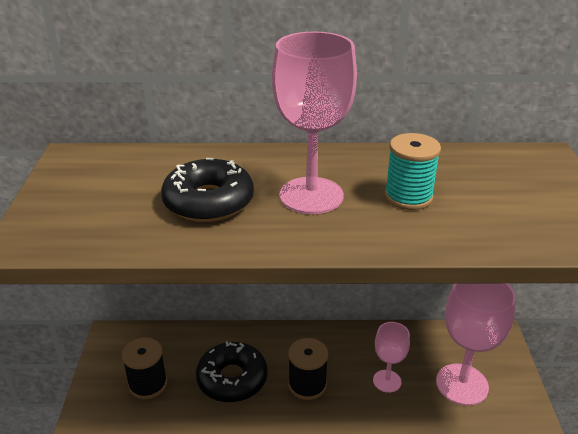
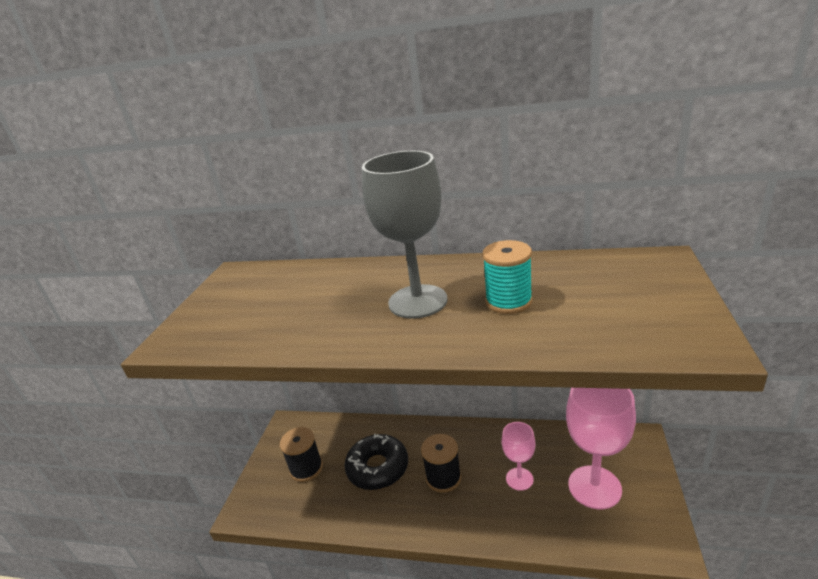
camera: 15 degrees right, 5 degrees down
black donut [161,158,254,222] -> none
pink goblet [272,32,357,214] -> grey goblet [362,151,447,319]

